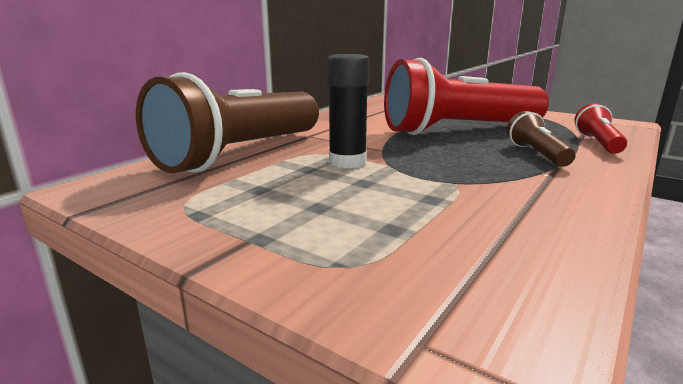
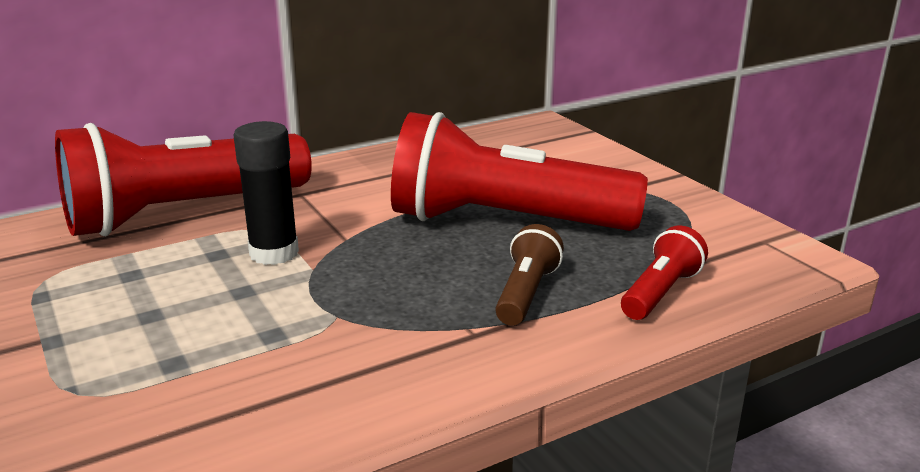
camera: 25 degrees right, 5 degrees up
brown flashlight [136,72,319,173] -> red flashlight [55,123,312,236]

